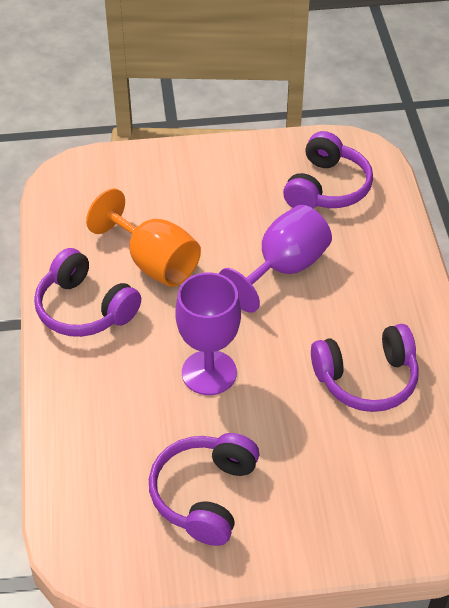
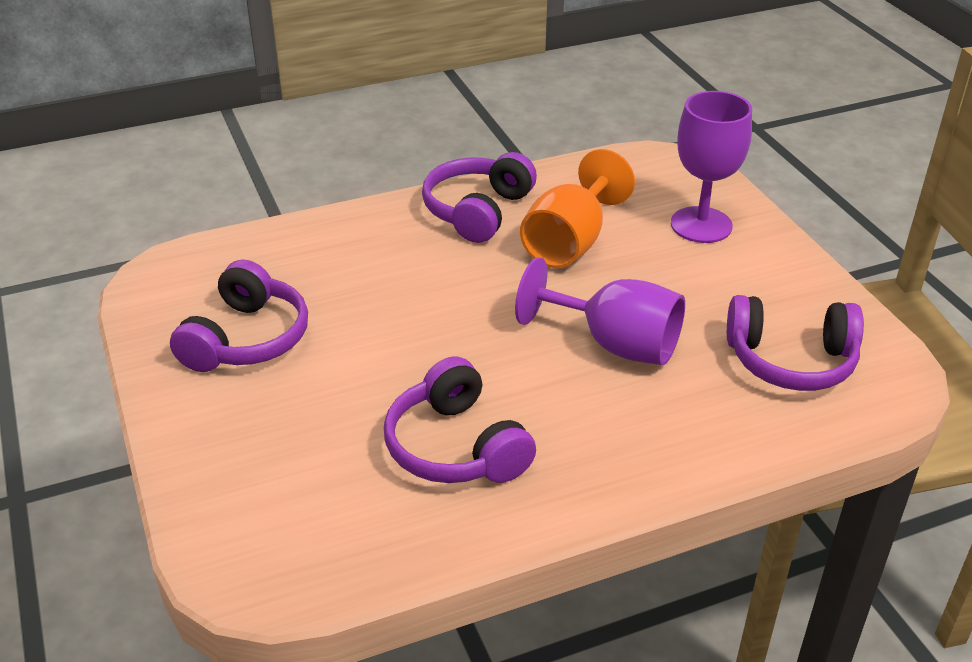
camera: 75 degrees right, 10 degrees down
purple headphones [149,433,259,546] -> purple headphones turned 105 degrees clockwise [170,260,308,372]
purple goblet [175,272,241,395] -> purple goblet moved to [671,91,752,243]

